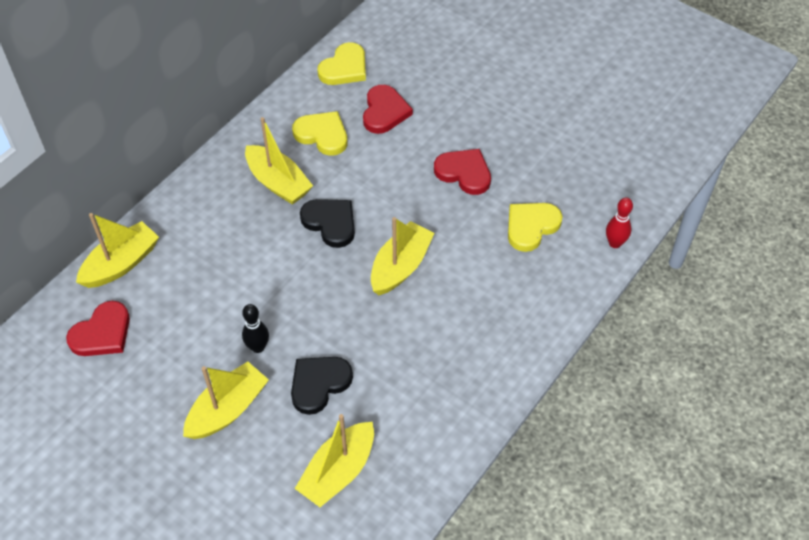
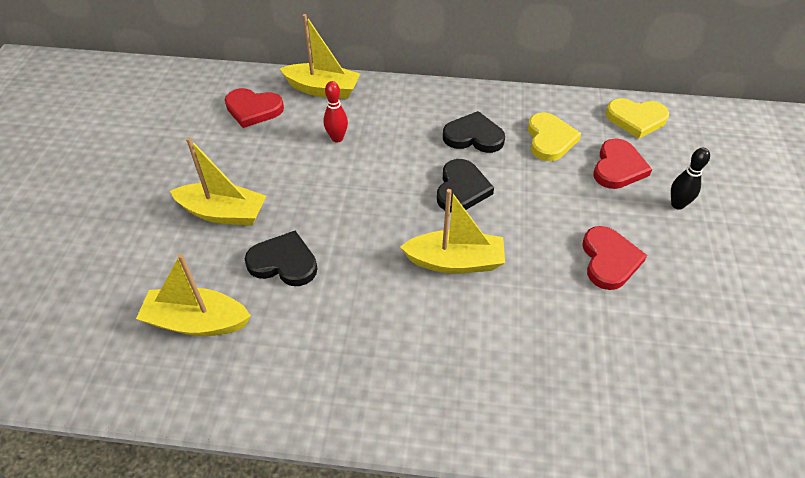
camera: 60 degrees right, 5 degrees down
black bowling pin [242,304,269,353] -> black bowling pin moved to [671,148,710,210]
yellow boat [245,117,313,205] -> black heart [443,111,505,153]
red heart [363,85,413,134] -> red heart turned 45 degrees counterclockwise [594,138,652,189]
yellow heart [508,203,563,252] -> none
red bowling pin [606,197,633,248] -> red bowling pin moved to [323,81,348,142]

